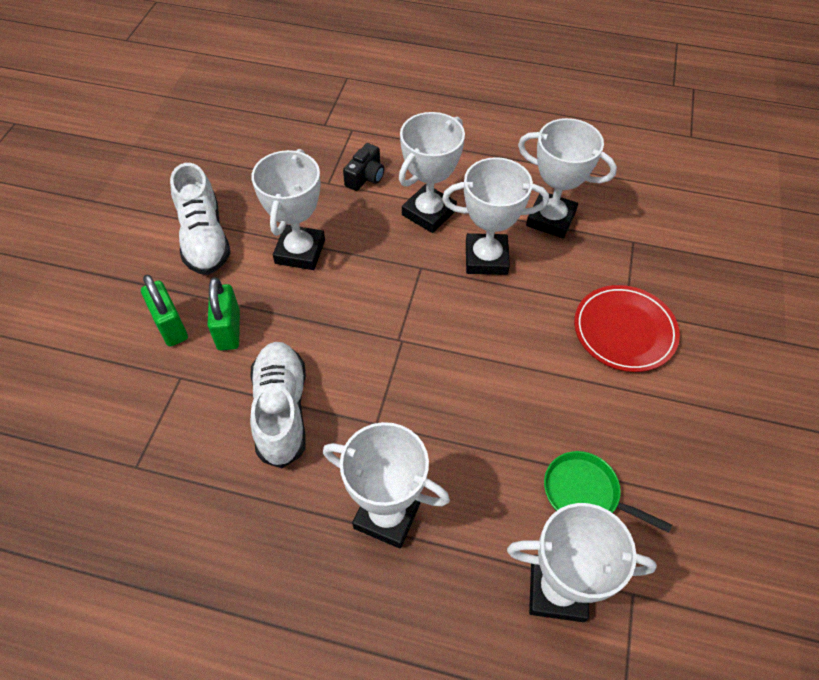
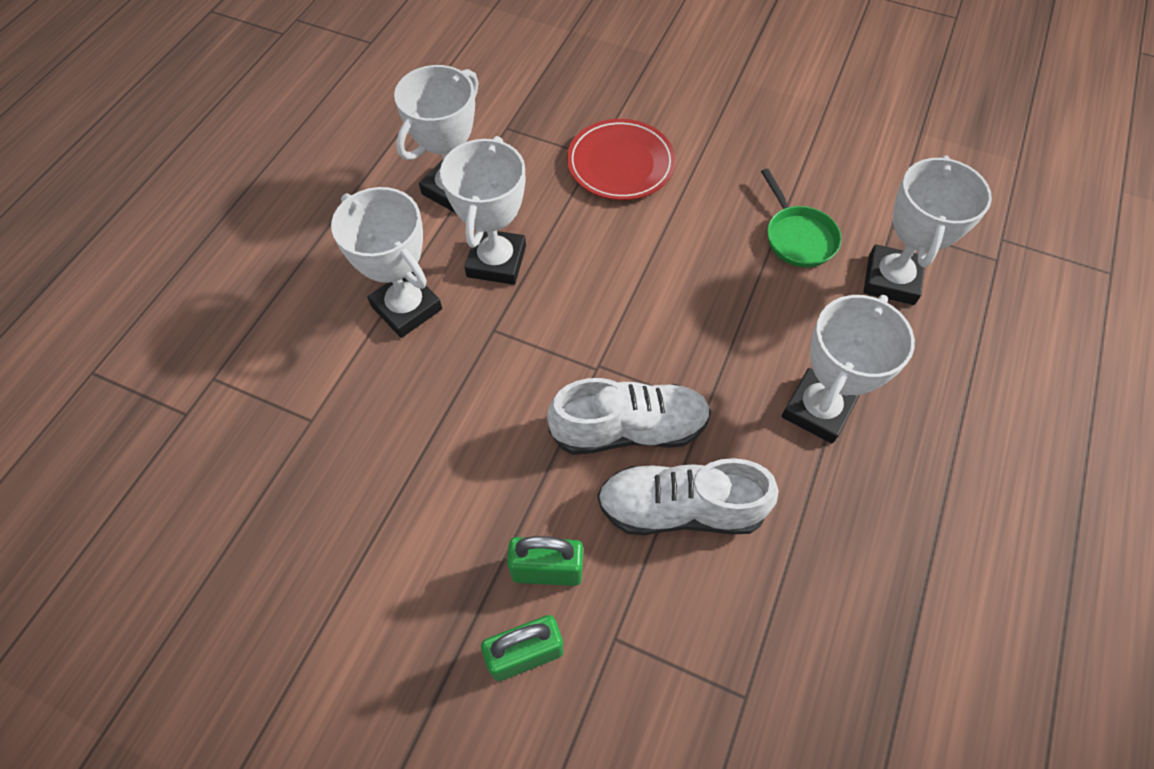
camera: 80 degrees left, 5 degrees up
white shoe [170,163,230,275] -> white shoe moved to [547,378,711,455]
white trophy [251,149,325,270] -> none
black camera [343,143,384,191] -> none
green pan [544,451,672,533] -> green pan turned 60 degrees counterclockwise [761,168,842,268]

